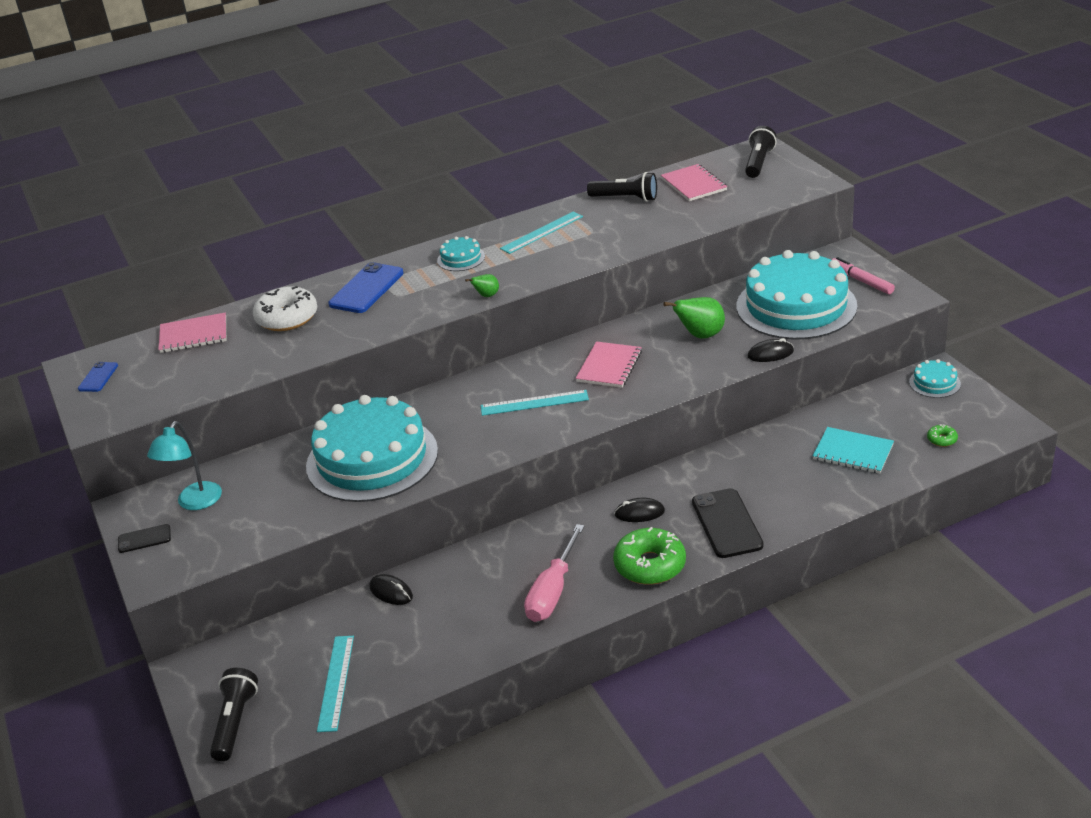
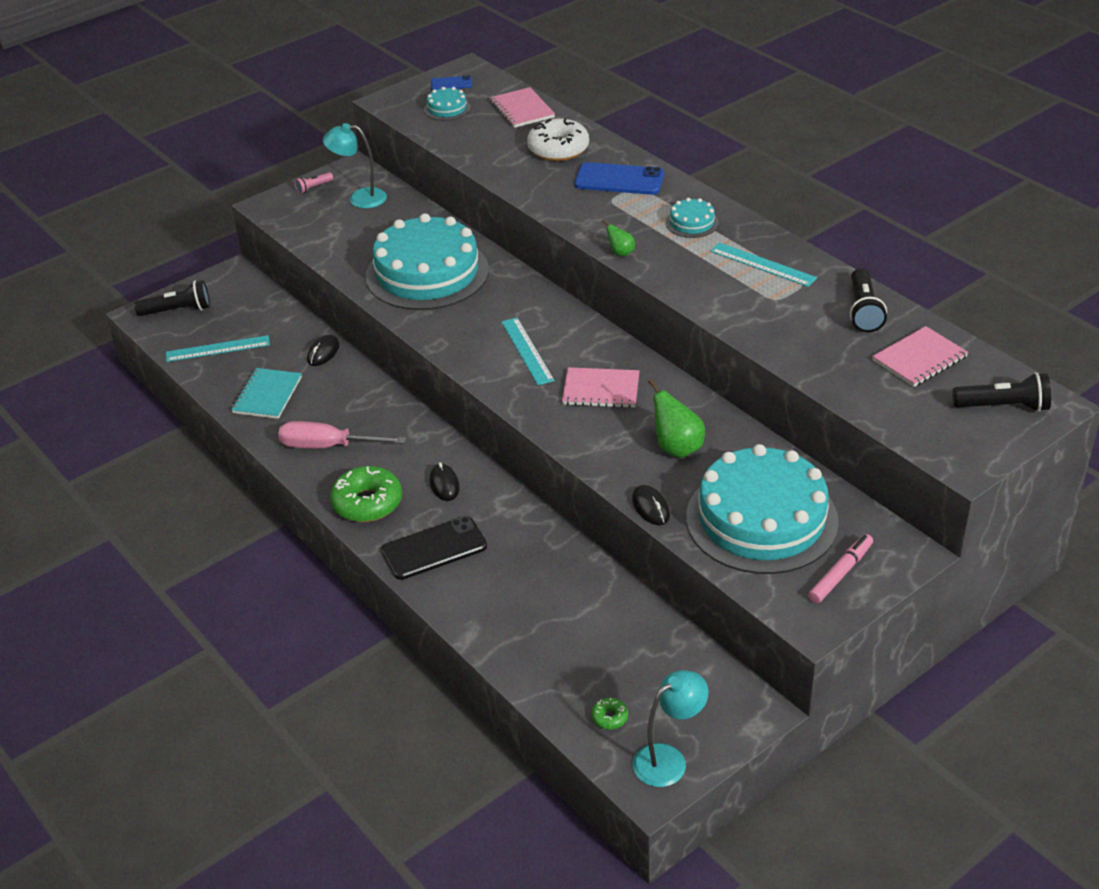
camera: 75 degrees right, 5 degrees up
black phone [118,524,171,553] -> pink flashlight [294,172,333,194]
turquoise notebook [813,427,894,474] -> turquoise notebook moved to [231,368,302,419]
turquoise cake [909,359,961,398] -> turquoise cake moved to [424,87,471,121]
none -> turquoise lamp [632,670,709,787]

